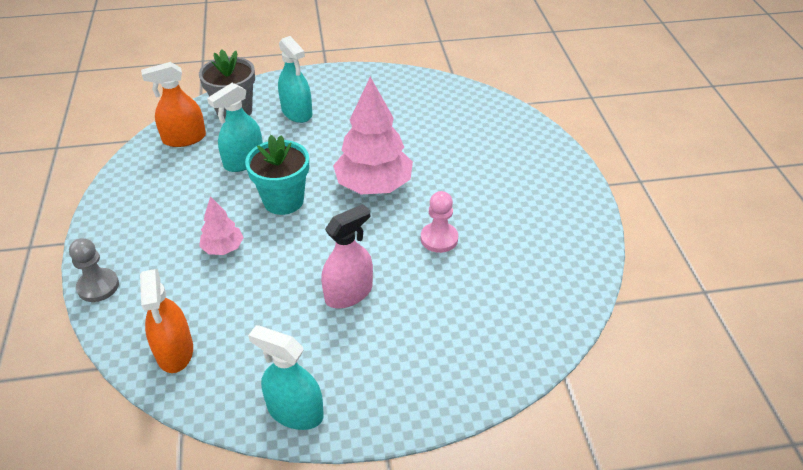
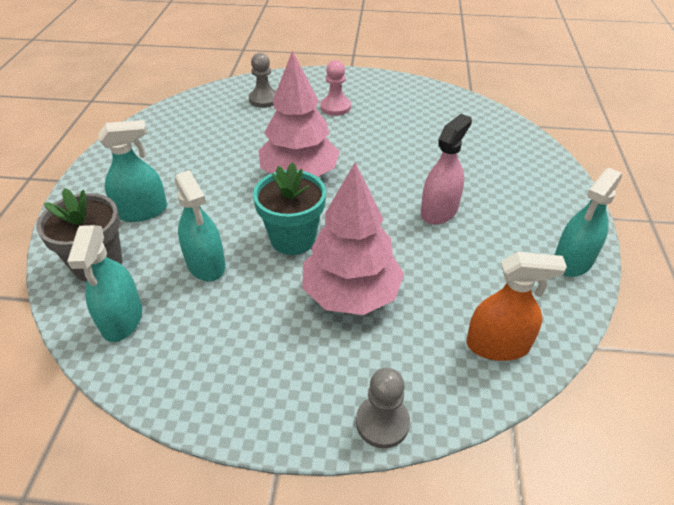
camera: 75 degrees left, 0 degrees up
orange spray bottle [141,62,206,147] -> turquoise spray bottle [67,225,142,342]
pink tree [199,196,244,255] -> pink tree [302,162,404,315], size x1.98
pink spray bottle [321,204,373,308] -> pink spray bottle turned 60 degrees clockwise [421,114,472,225]
pink pawn [421,191,458,253] -> pink pawn moved to [320,60,351,116]
none -> grey pawn [249,53,276,108]

